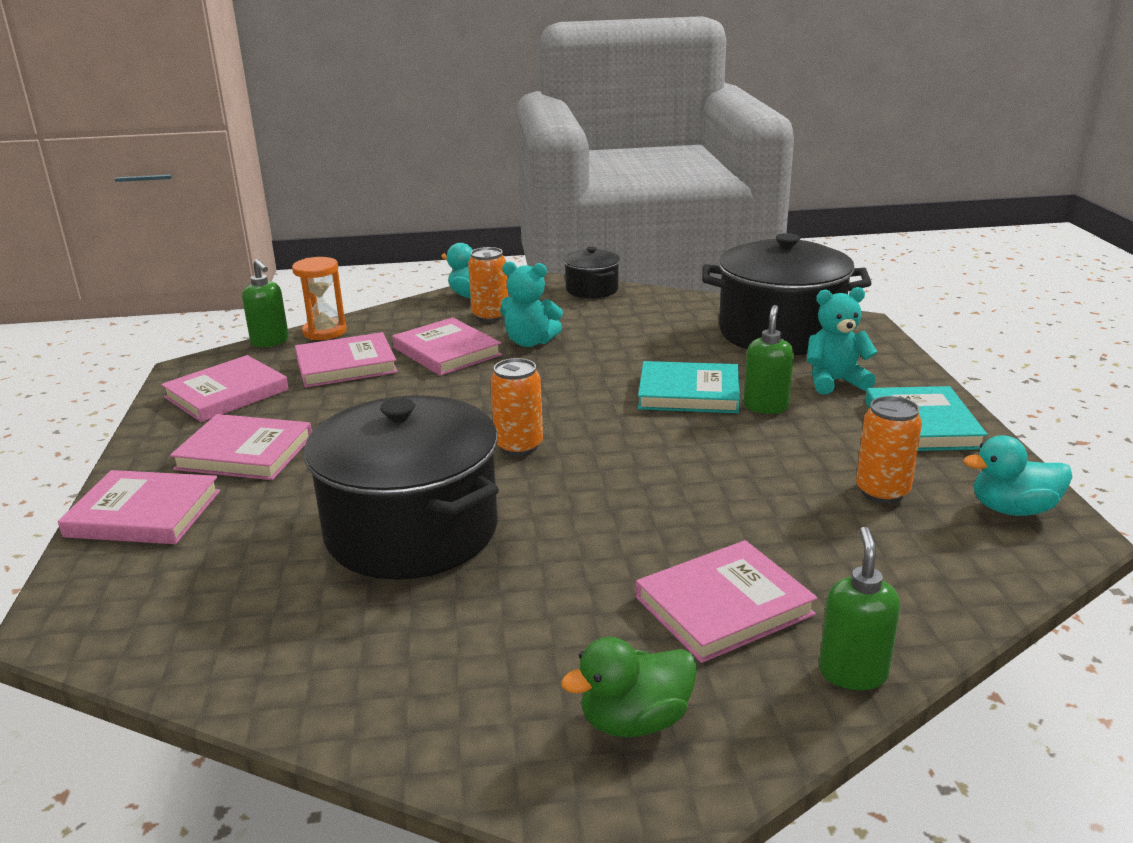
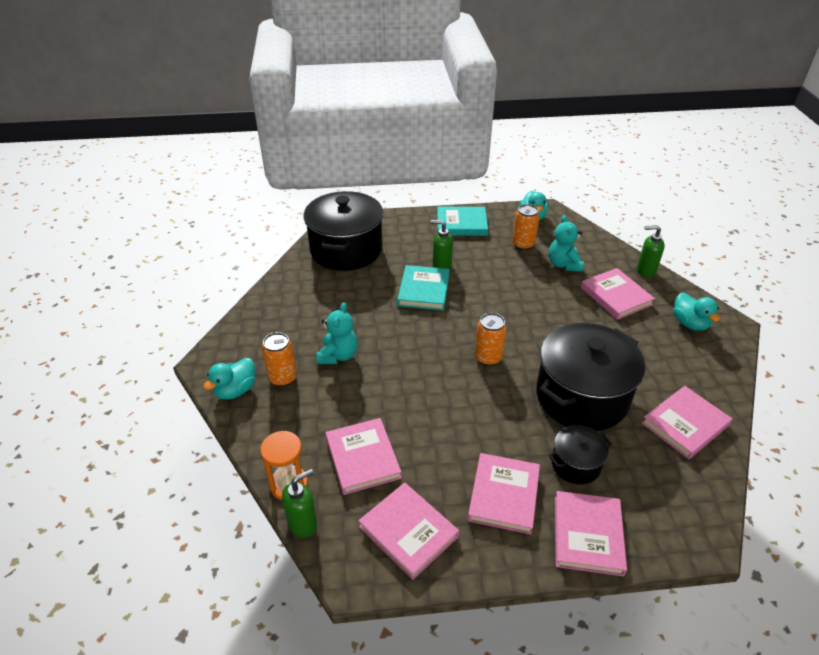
camera: 90 degrees left, 15 degrees up
pink book [393,317,502,376] -> pink book moved to [642,386,732,459]
green duck [561,637,697,738] -> turquoise duck [673,292,720,331]
black pot [564,247,620,298] -> black pot moved to [548,425,612,485]
turquoise teddy bear [807,287,878,394] -> turquoise teddy bear moved to [549,215,584,272]

